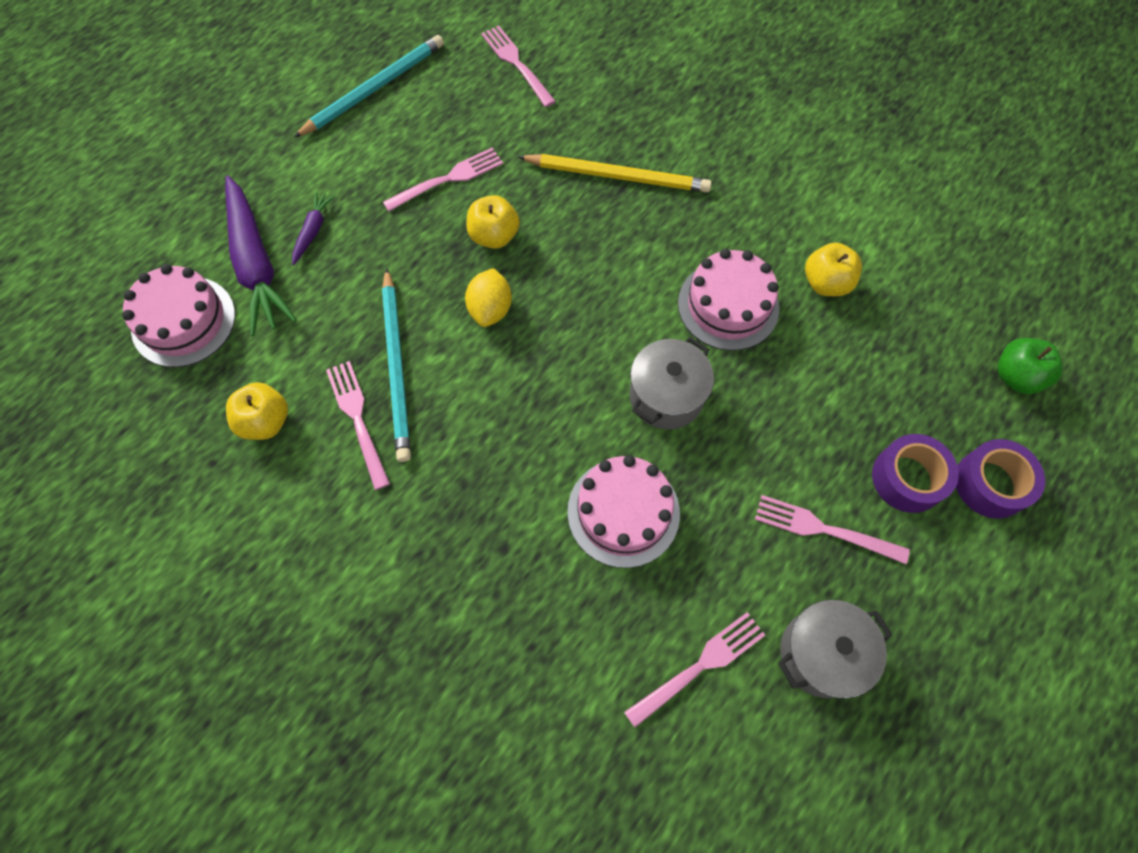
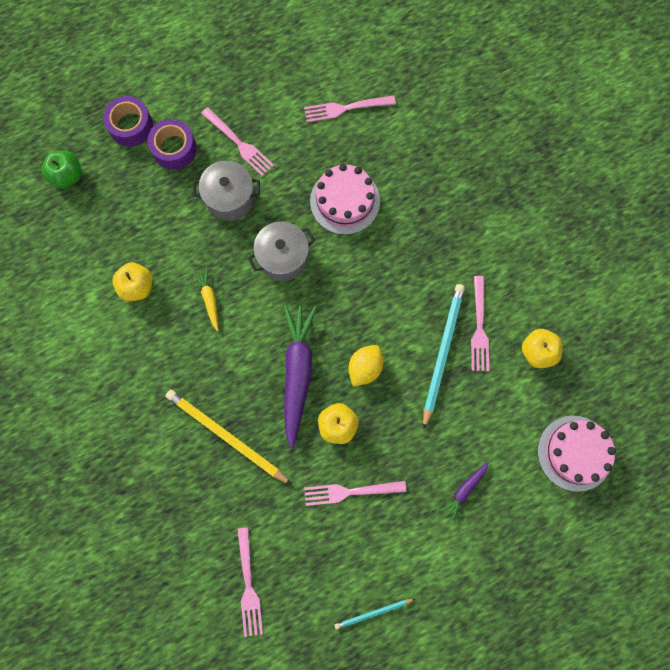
camera: 155 degrees left, 10 degrees up
purple carrot [225,176,297,336] -> purple carrot moved to [284,305,317,449]
turquoise pencil [294,35,444,137] -> turquoise pencil [335,599,415,629], size x0.52
pink cake [678,249,780,351] -> yellow carrot [193,269,218,331]
grey pot [778,600,892,698] -> grey pot moved to [193,161,260,221]

